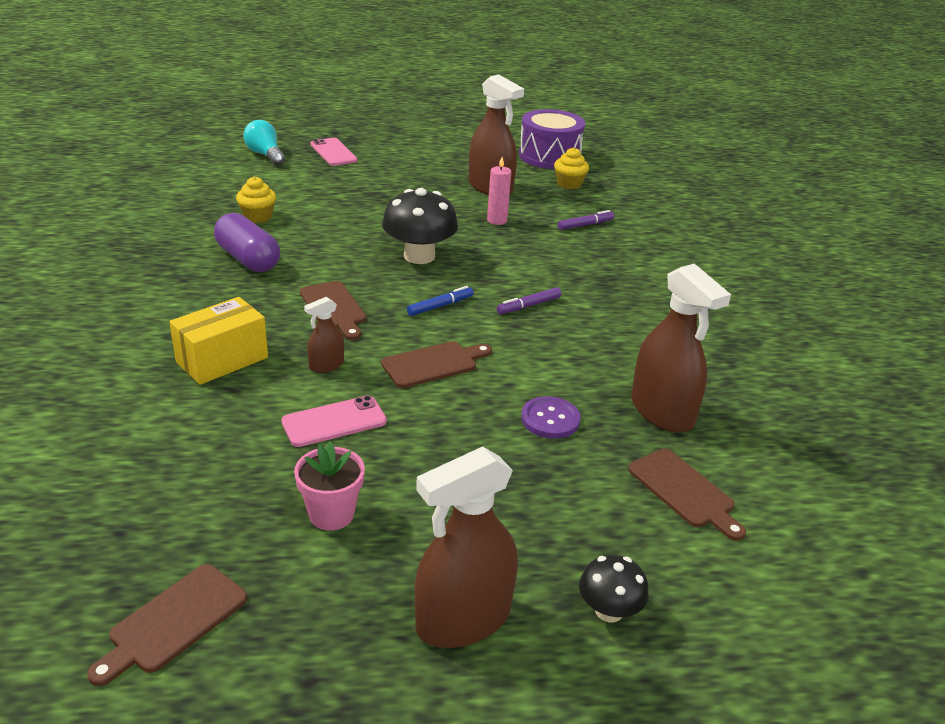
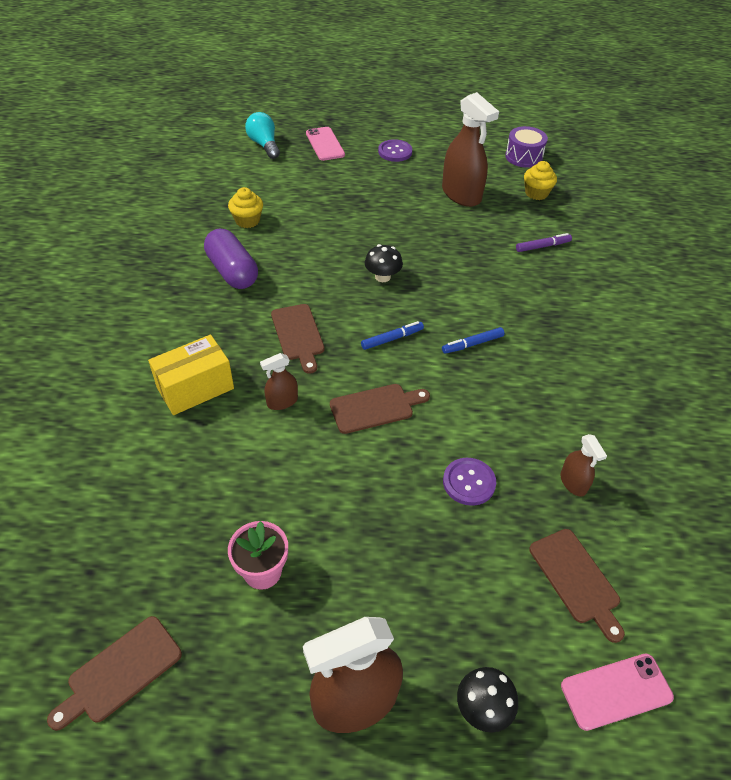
camera: 10 degrees right, 15 degrees up
pink phone [281,395,387,447] -> pink phone moved to [561,654,674,731]
black mushroom [382,188,458,264] -> black mushroom [365,244,403,282], size x0.56
pink candle [487,157,511,225] -> none
purple marker [497,287,562,314] -> blue marker [442,327,505,354]
purple drum [519,109,585,169] -> purple drum [505,126,548,168], size x0.64
brown spray bottle [631,263,731,433] -> brown spray bottle [560,434,607,497], size x0.50
none -> purple button [378,139,412,162]

